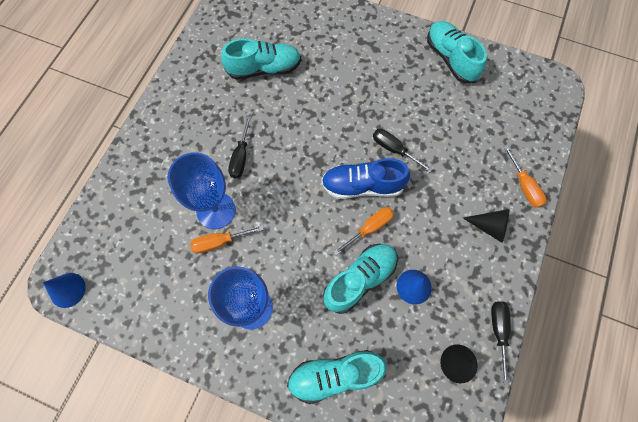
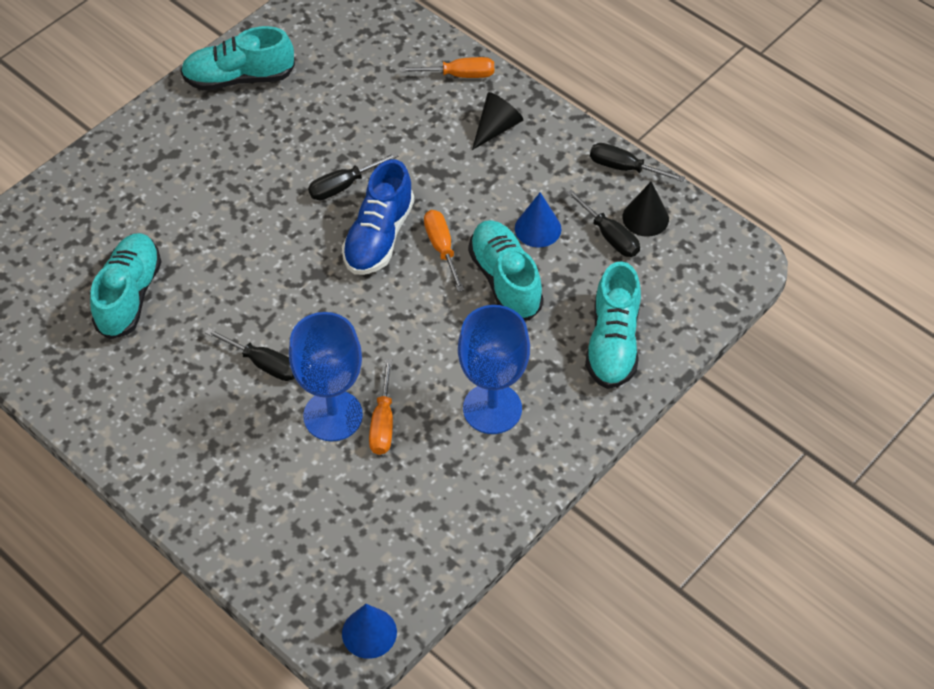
camera: 70 degrees left, 15 degrees down
none -> black screwdriver [566,189,640,257]

